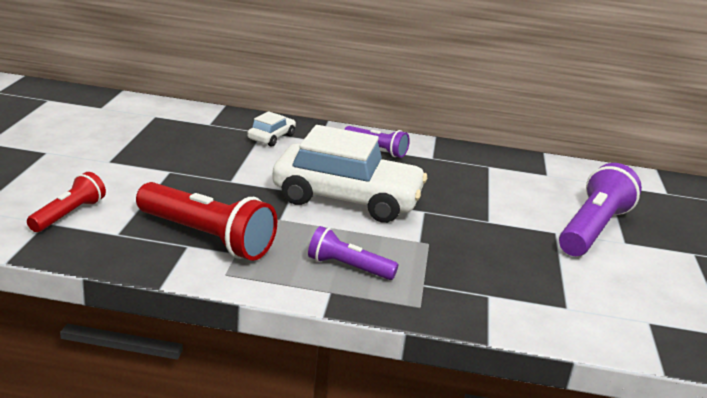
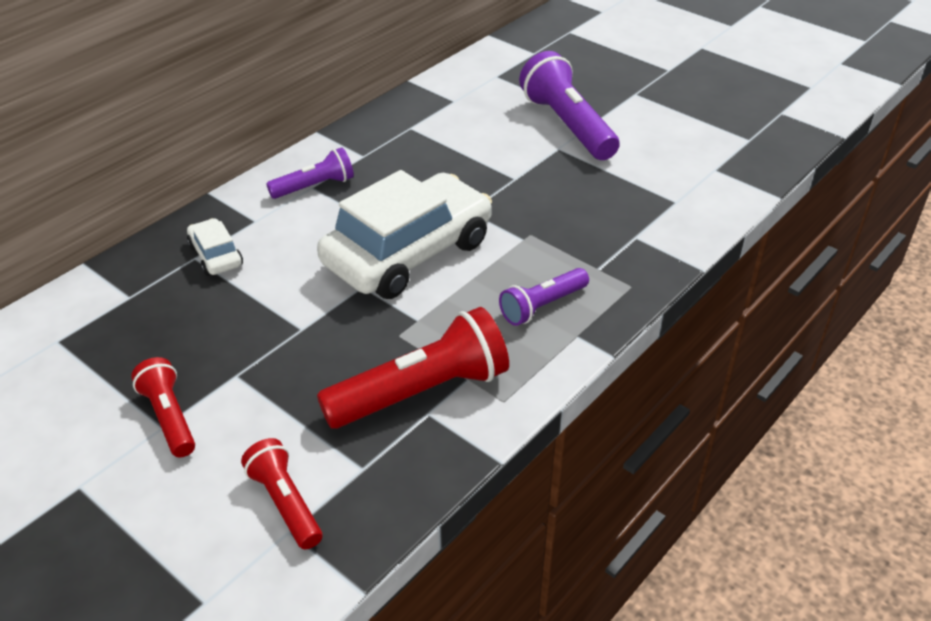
camera: 55 degrees left, 15 degrees up
none -> red flashlight [131,357,195,457]

